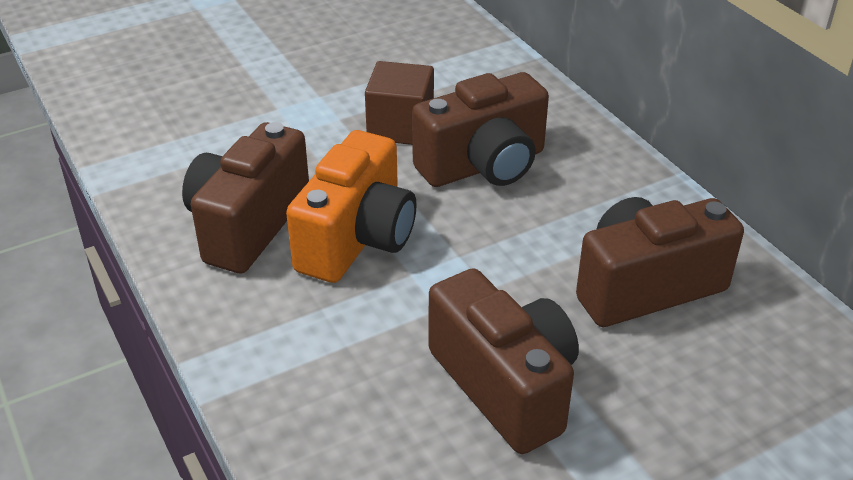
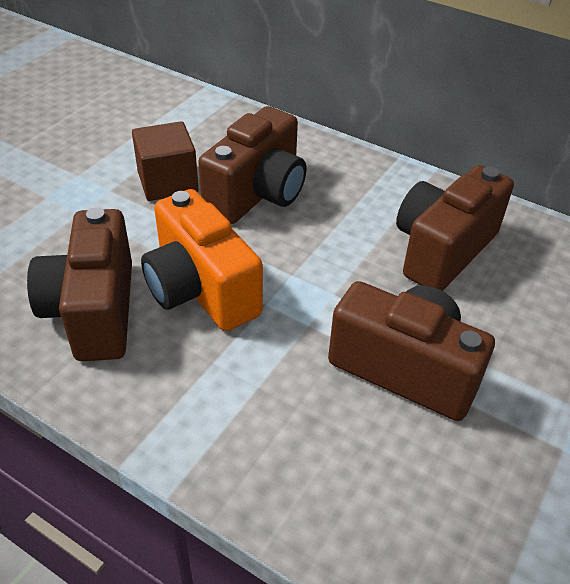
camera: 30 degrees left, 5 degrees up
orange camera [286,130,417,283] -> orange camera turned 150 degrees clockwise [141,189,263,331]

